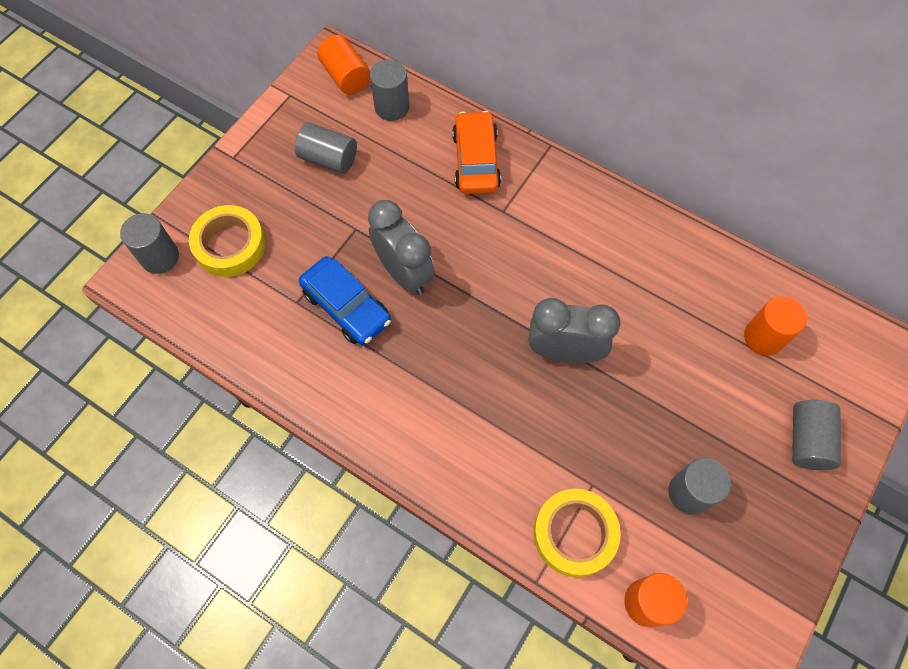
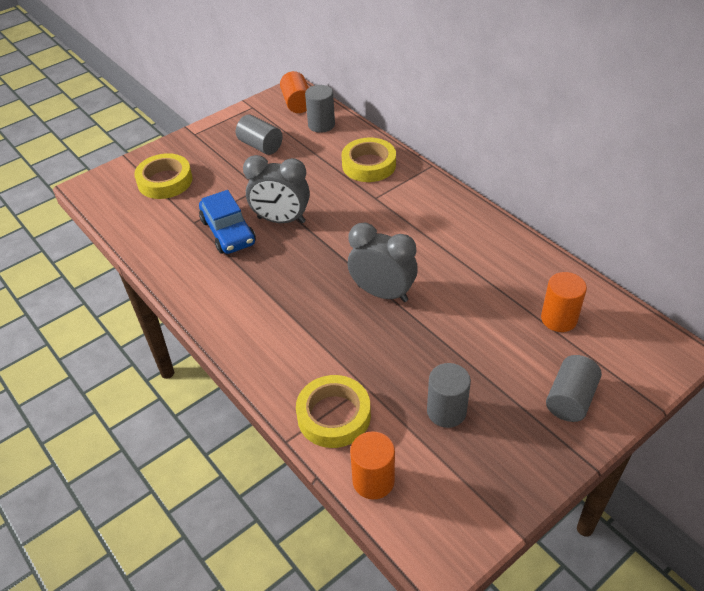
camera: 20 degrees right, 20 degrees down
grey cylinder [120,213,179,274] -> none
grey clock [368,200,435,295] -> grey clock turned 120 degrees clockwise [243,155,310,223]
orange car [452,111,501,194] -> yellow tape [342,138,396,182]

